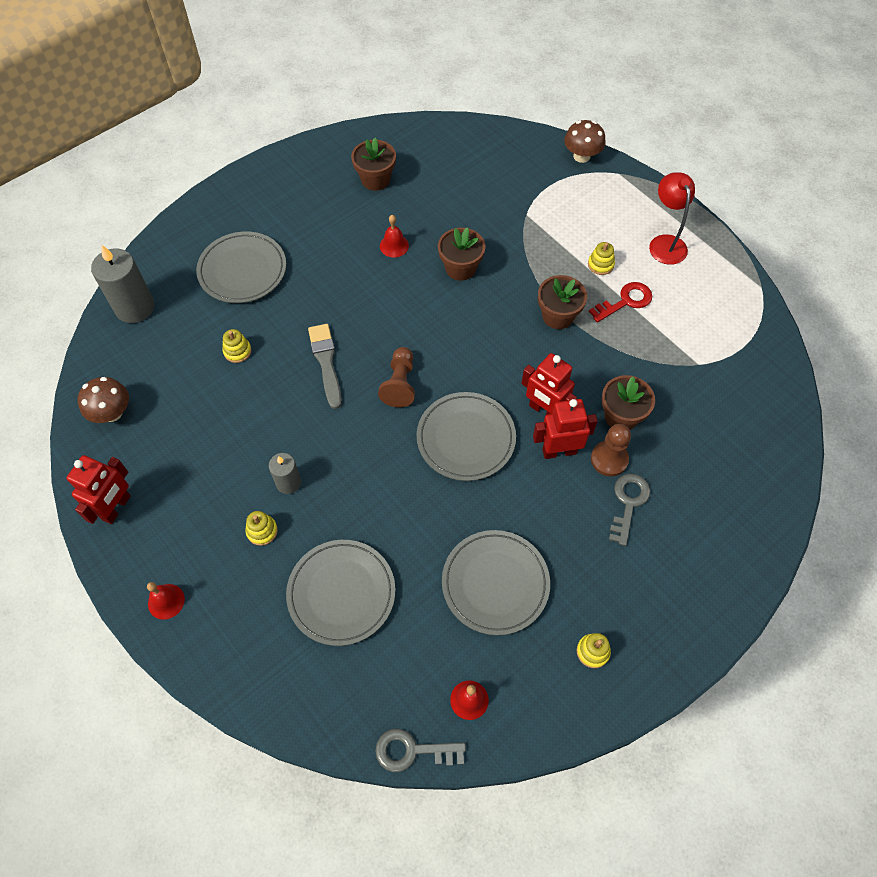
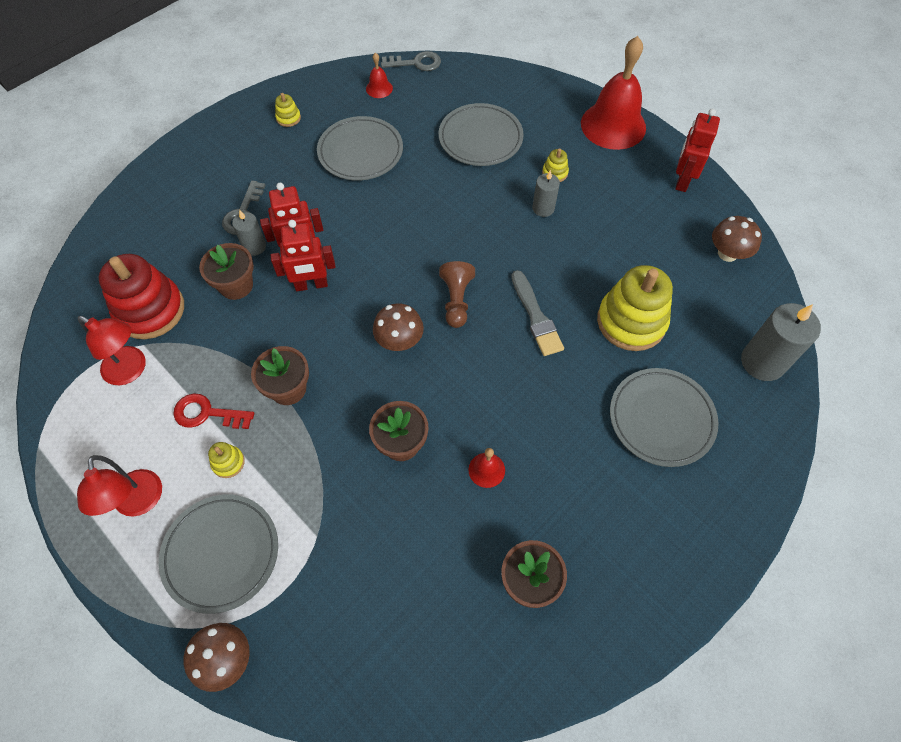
camera: 175 degrees right, 0 degrees up
red bell [147,582,185,620] -> red bell [581,36,646,150], size x2.33
yellow stacking toy [222,329,252,363] -> yellow stacking toy [597,265,673,351], size x2.36
grey plate [417,392,516,481] -> grey plate moved to [159,495,278,614]
red robot [521,353,577,415] -> red robot turned 135 degrees clockwise [271,220,336,291]
red key [589,282,652,322] -> red key turned 45 degrees clockwise [173,393,254,429]
brown pawn [591,424,631,477] -> grey candle [232,210,266,256]
none -> red lamp [78,316,146,385]
none -> red stacking toy [98,254,184,339]
none -> brown mushroom [373,303,424,351]

